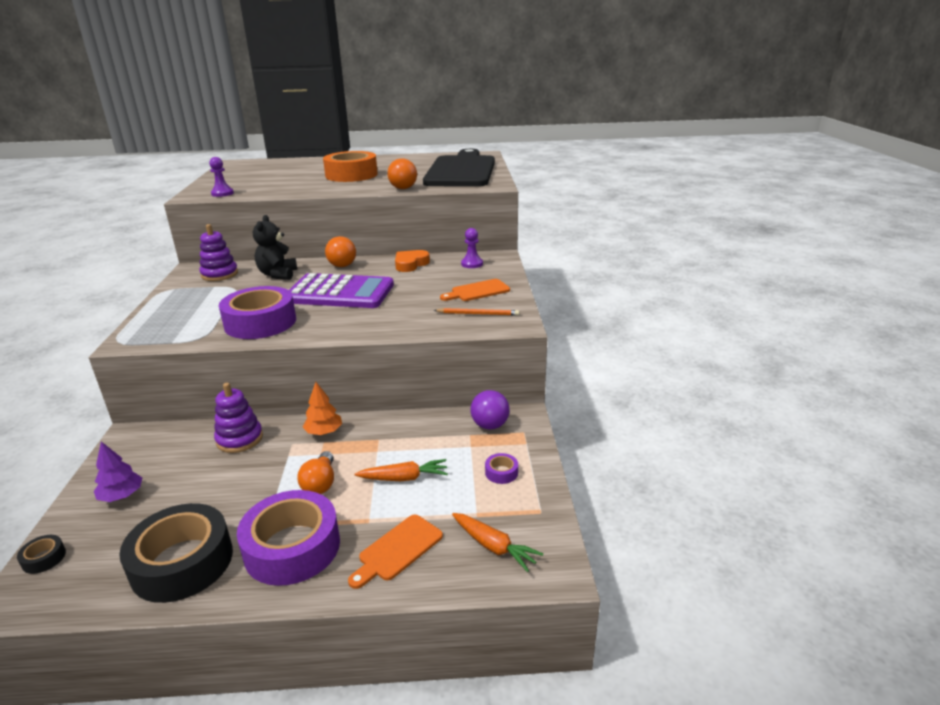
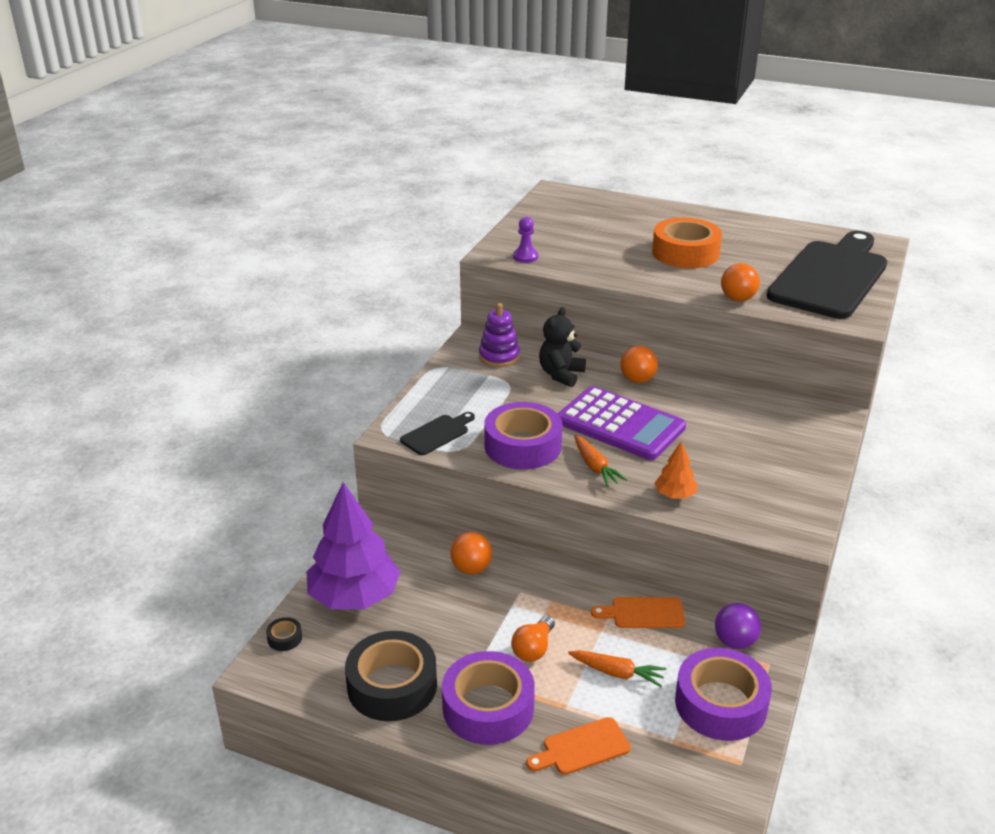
camera: 25 degrees right, 5 degrees up
purple tree [94,442,143,502] -> purple tree [306,482,401,609], size x2.19
purple stacking toy [214,383,263,453] -> orange ball [450,532,492,574]
orange tree [303,382,342,435] -> orange tree moved to [654,441,697,498]
orange heart [395,250,430,272] -> none
orange pencil [434,308,519,316] -> none
orange cutting board [440,279,510,301] -> orange cutting board moved to [591,597,685,628]
orange carrot [452,513,543,572] -> orange carrot moved to [574,435,627,487]
purple pawn [461,228,483,268] -> none
purple tape [485,453,518,484] -> purple tape [675,648,772,741], size x2.49
none -> black cutting board [400,412,475,455]

